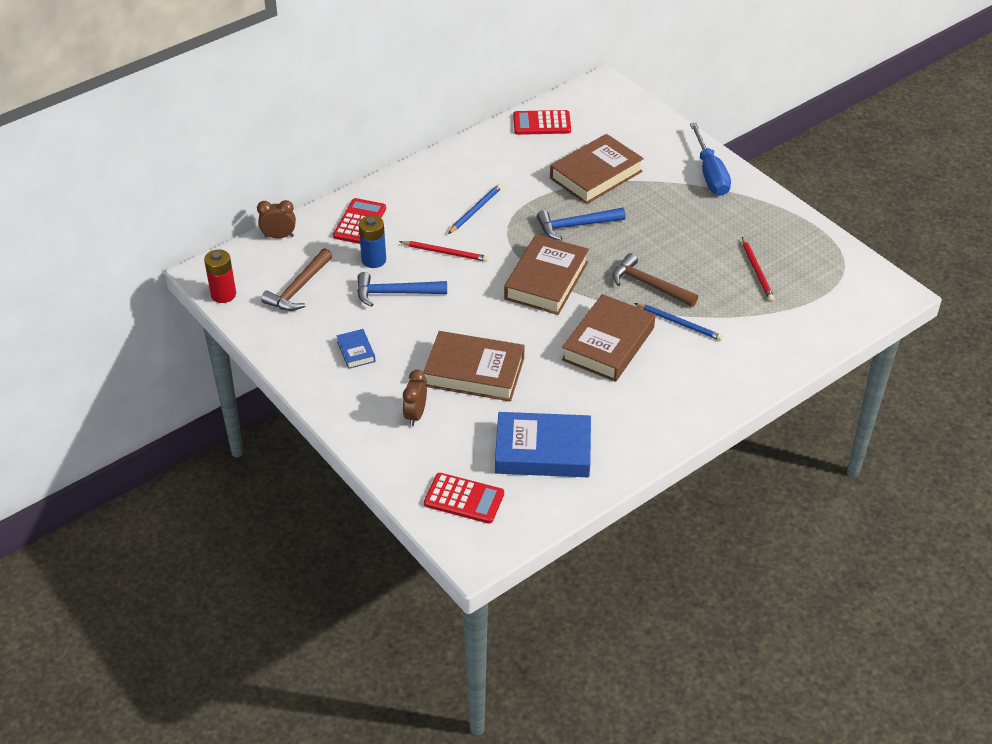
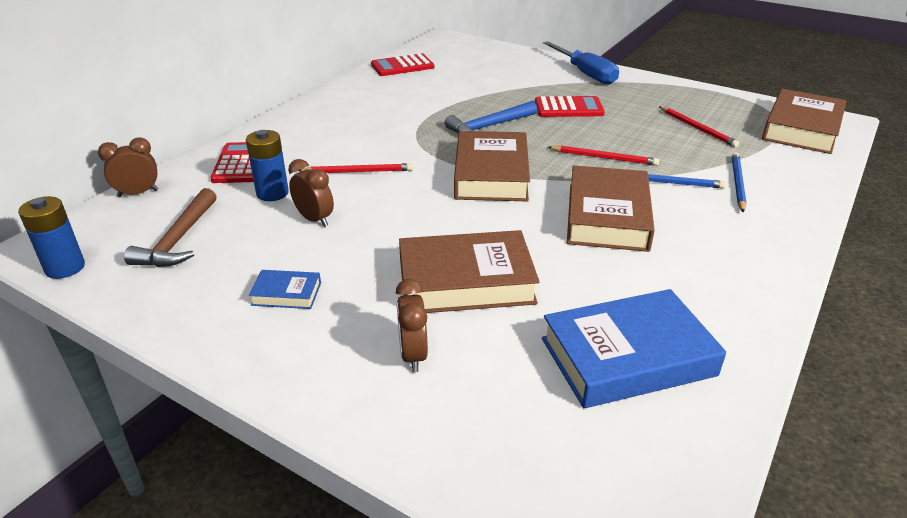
camera: 20 degrees left, 10 degrees down
red battery [204,249,236,303] -> blue battery [18,196,85,279]
blue book [337,329,375,369] -> blue book turned 45 degrees counterclockwise [249,270,321,309]
blue hammer [357,272,447,307] -> brown clock [288,159,334,227]
red calculator [424,473,504,524] -> red calculator moved to [535,96,605,117]
blue pencil [448,184,502,234] -> blue pencil moved to [732,152,746,213]
brown book [550,134,644,204] -> brown book moved to [762,89,847,154]
brown hammer [613,253,698,307] -> red pencil [548,145,659,166]

